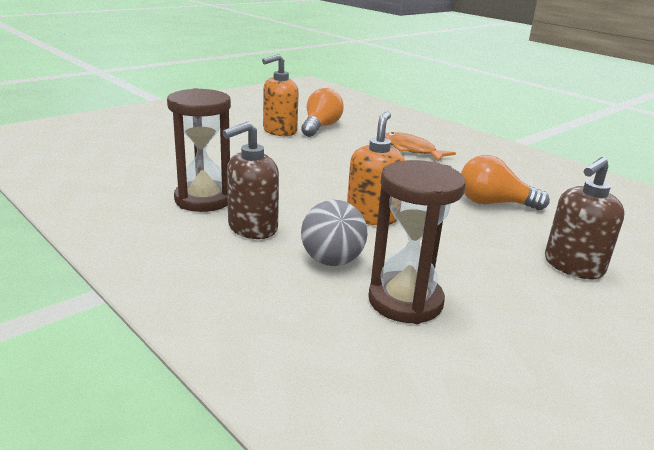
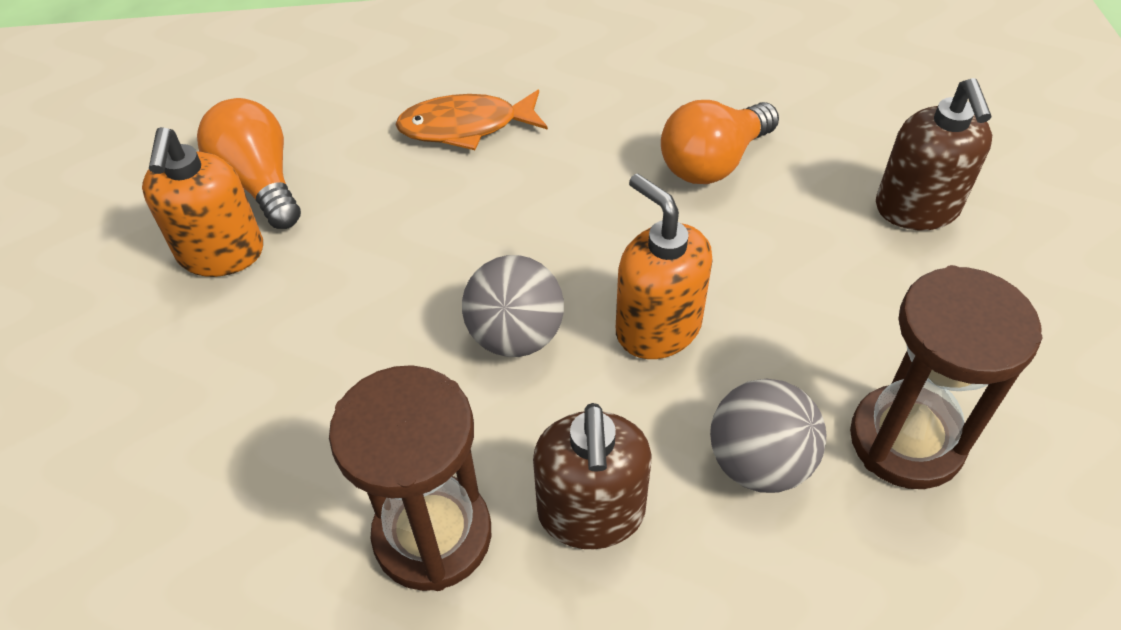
camera: 50 degrees left, 25 degrees up
none -> grey ball [462,255,564,357]

